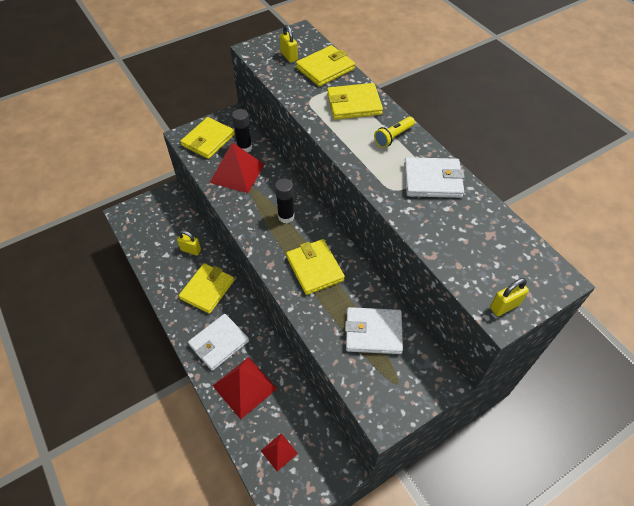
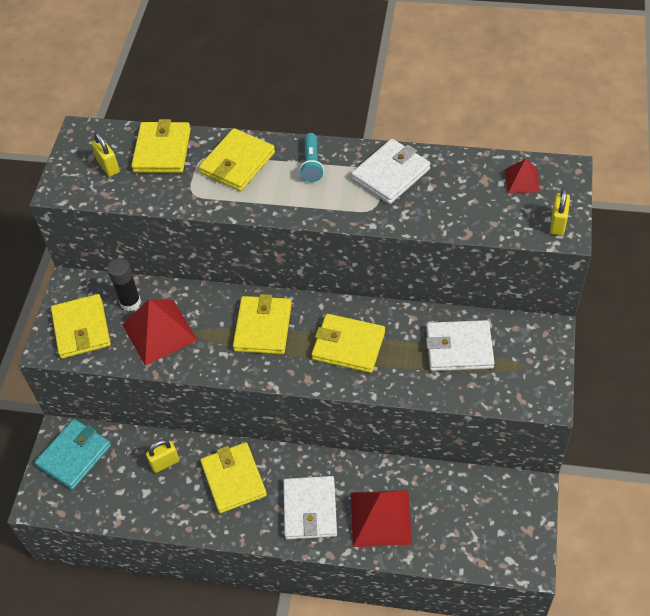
camera: 45 degrees left, 0 degrees up
red pyramid [261,433,298,471] -> red pyramid moved to [505,159,540,193]
black glue stick [275,178,295,223] -> yellow wallet [233,294,292,354]
yellow padlock [280,25,298,62] -> yellow padlock turned 45 degrees clockwise [91,132,120,177]
white wallet [345,307,403,354] -> white wallet turned 45 degrees clockwise [426,320,494,371]
yellow flashlight [374,116,415,148] -> turquoise flashlight [300,133,324,182]
none -> turquoise wallet [35,419,111,490]

